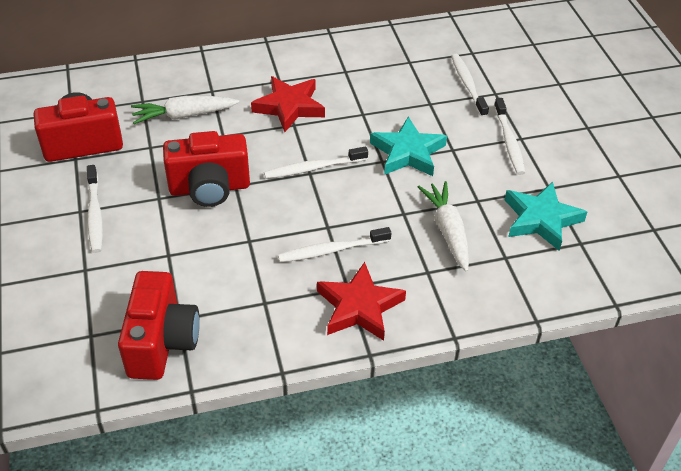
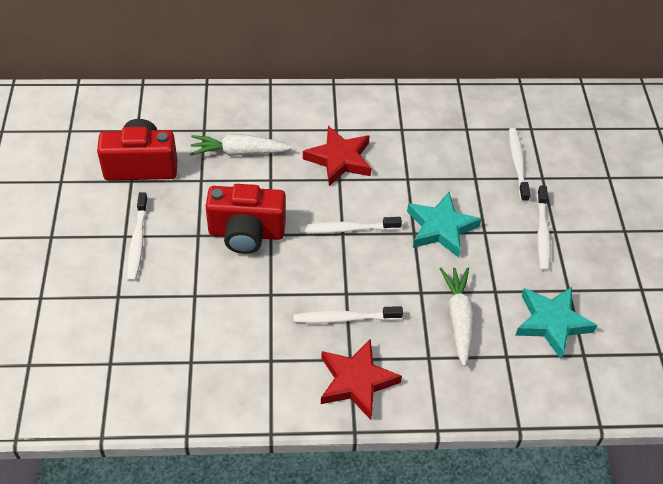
camera: 10 degrees right, 5 degrees up
red camera [118,271,200,380] -> none

